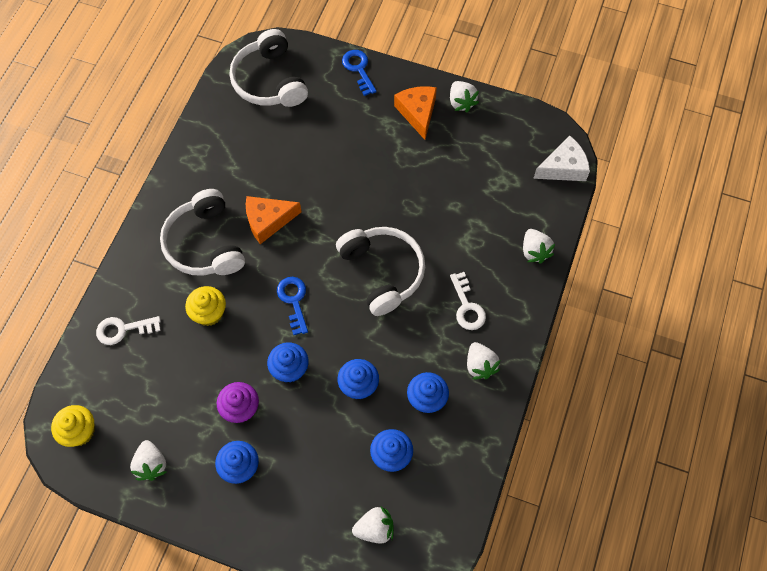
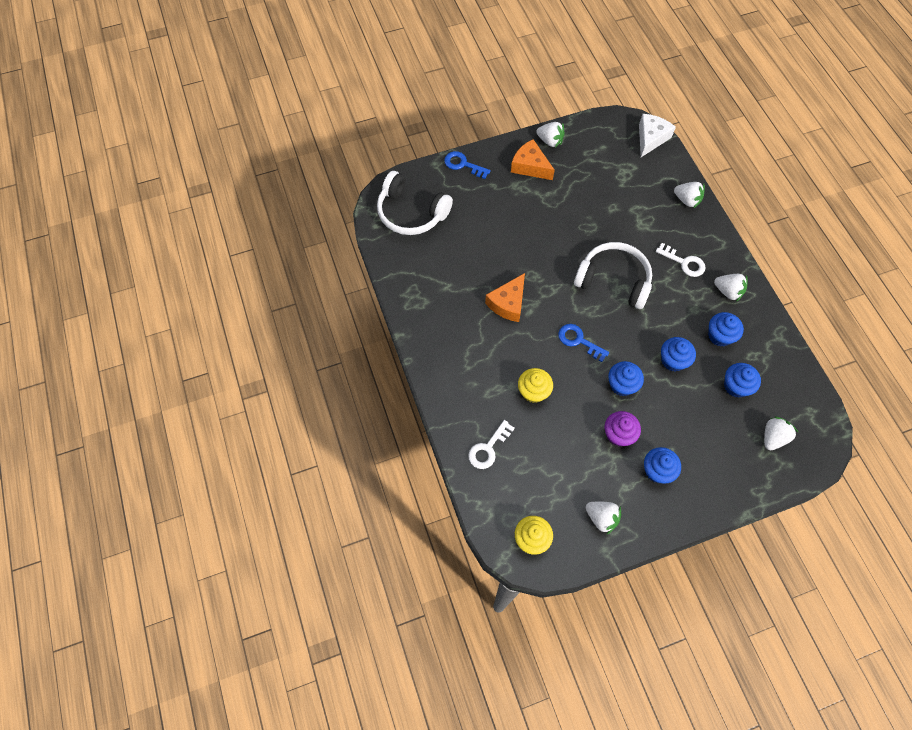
camera: 40 degrees left, 0 degrees up
white headphones [160,189,245,276] -> none

